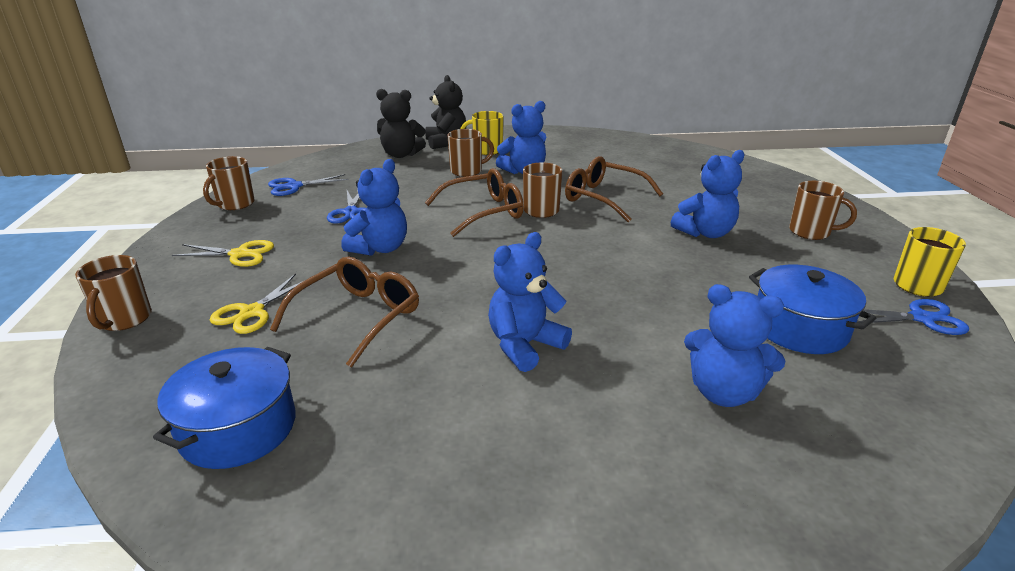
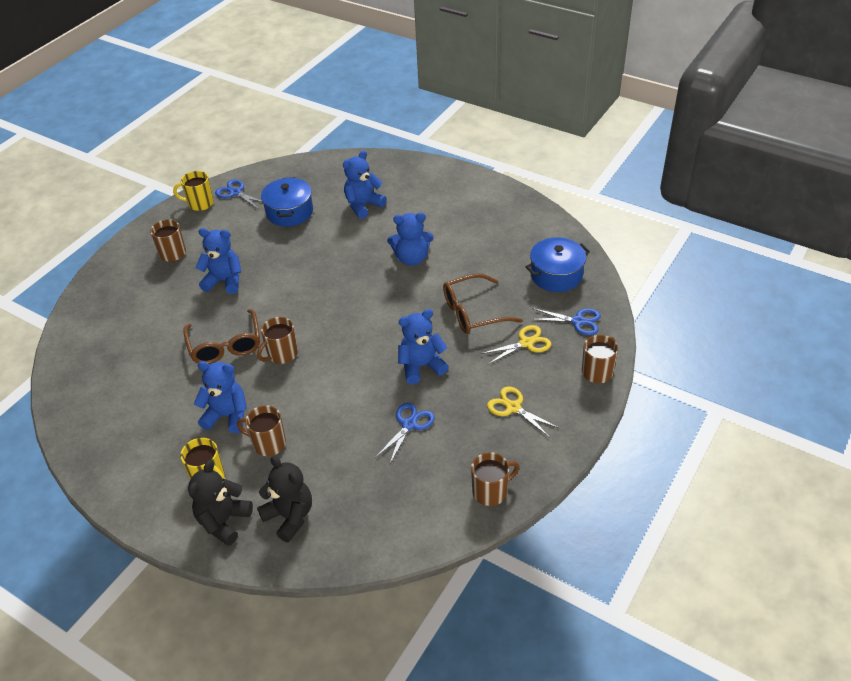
camera: 140 degrees left, 15 degrees up
blue scissors [268,174,349,196] -> blue scissors moved to [530,308,601,335]
brown glasses [425,168,524,237] -> none
blue teddy bear [684,284,785,407] -> blue teddy bear turned 105 degrees counterclockwise [343,150,387,219]

